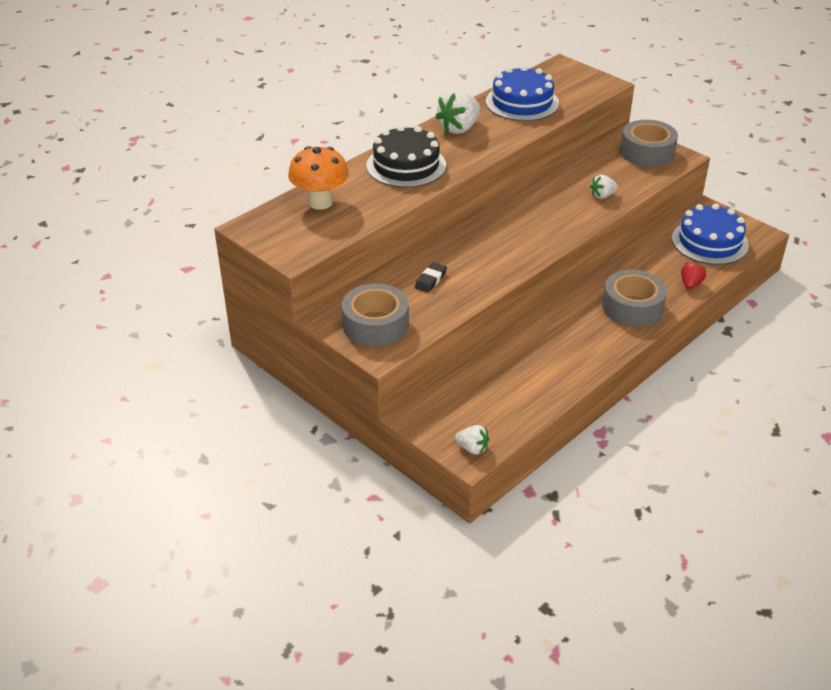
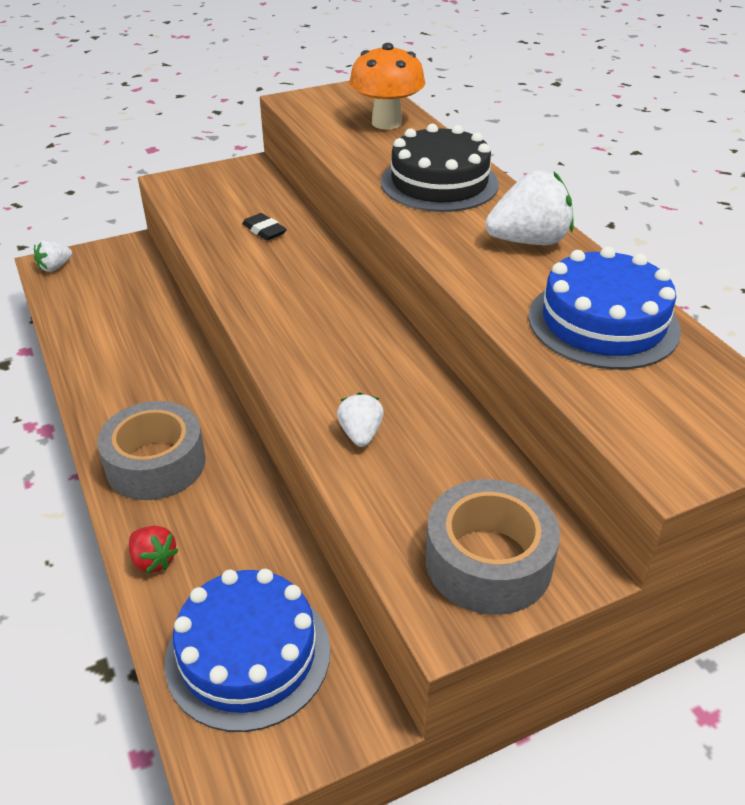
camera: 110 degrees right, 0 degrees up
grey tape [342,283,409,347] -> none
white strawberry [435,90,480,134] -> white strawberry turned 105 degrees clockwise [485,171,574,245]

